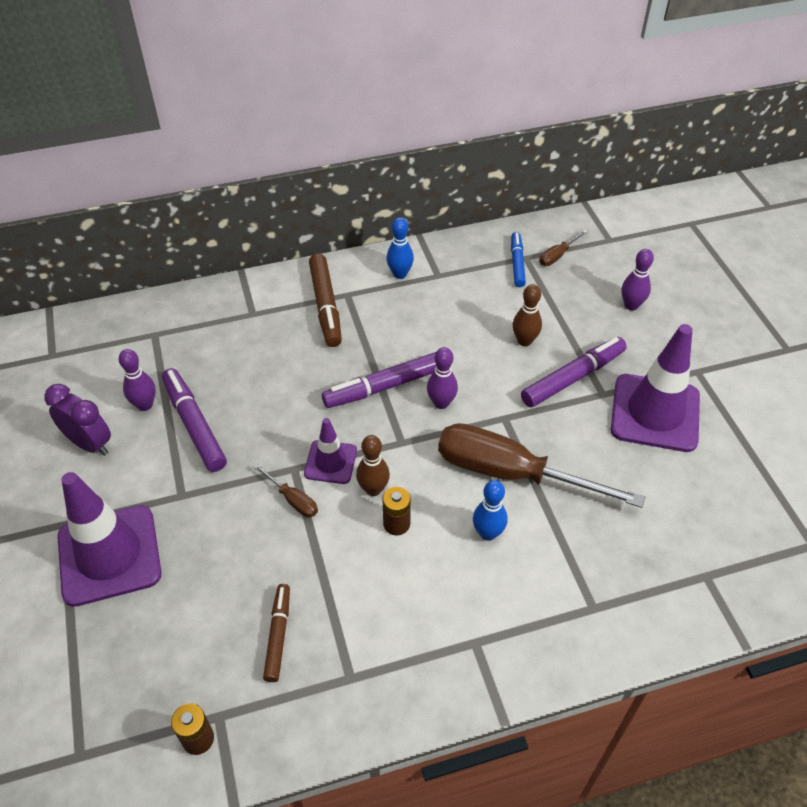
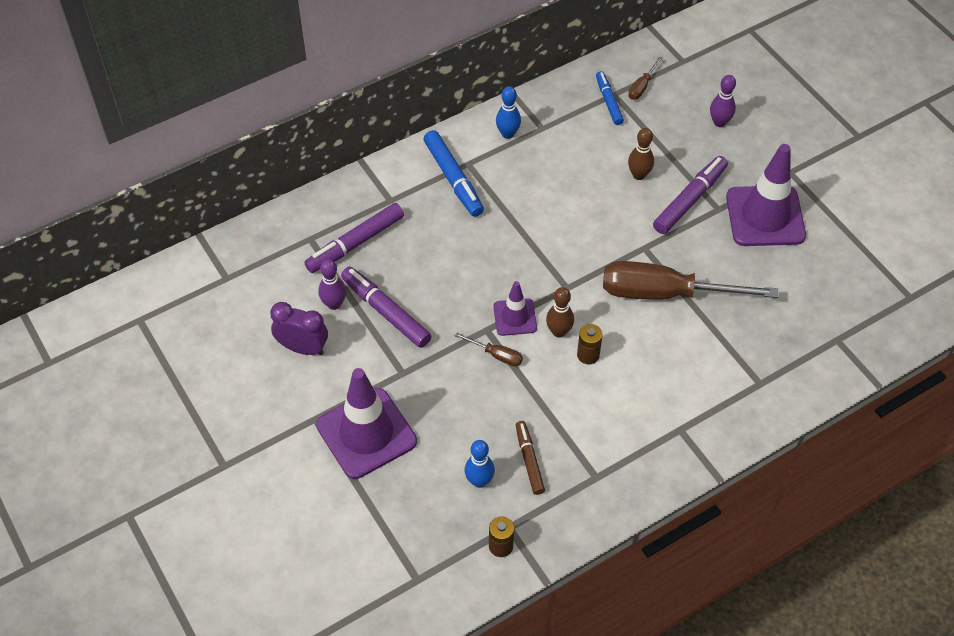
camera: 15 degrees left, 5 degrees up
brown marker [309,254,342,347] -> blue marker [424,130,484,217]
purple marker [322,352,436,408] -> purple marker moved to [304,203,404,273]
purple bowling pin [427,347,458,409] -> none
blue bowling pin [473,480,507,541] -> blue bowling pin moved to [465,440,495,488]

